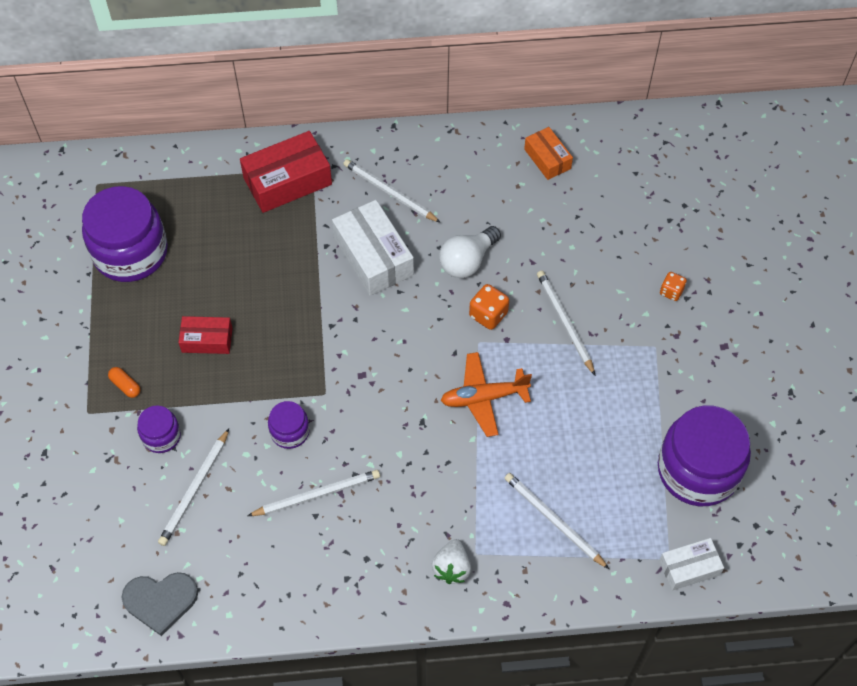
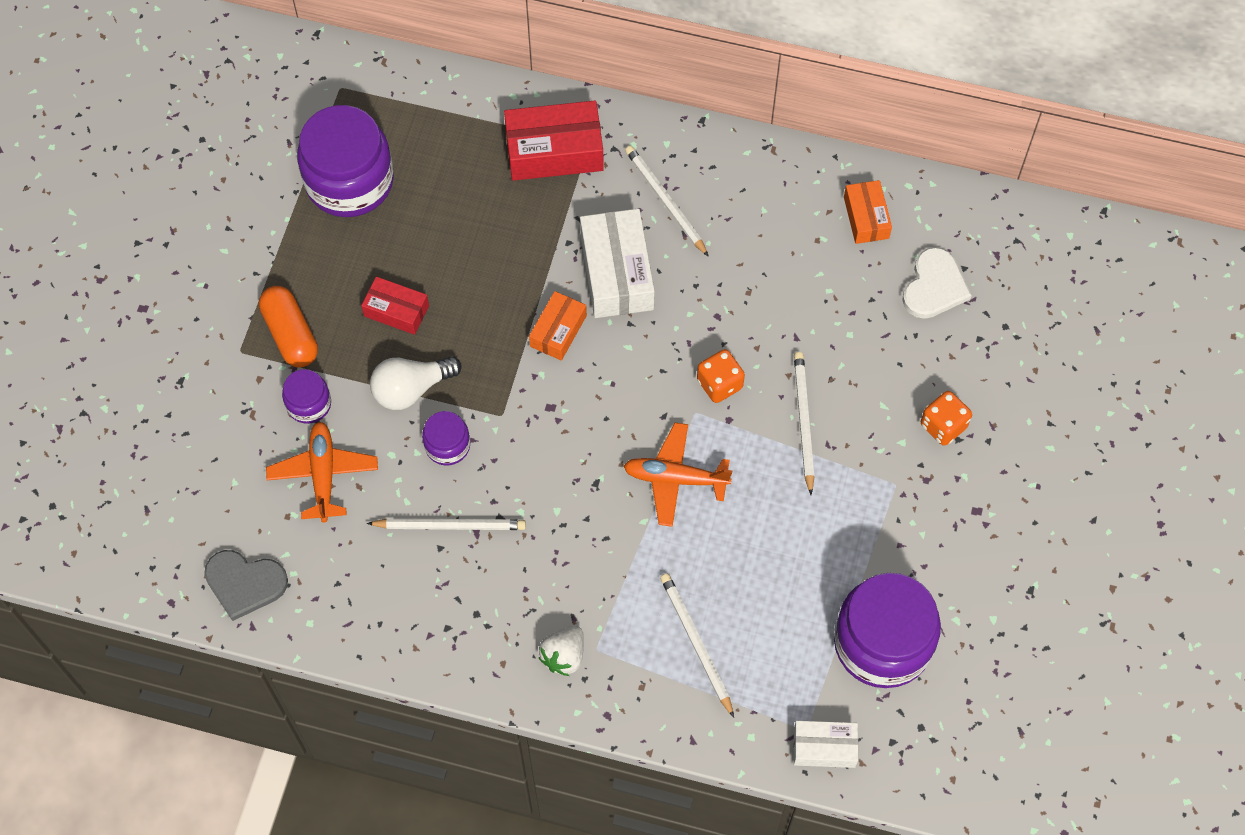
camera: 20 degrees right, 5 degrees up
orange capsule [108,367,140,398] -> orange capsule [259,286,318,368], size x1.98
white pencil [158,429,229,546] -> orange plane [266,422,378,523]
white light bulb [439,226,501,278] -> white light bulb moved to [370,356,462,410]
orange dice [660,272,687,301] -> orange dice [921,391,972,446], size x1.50
none -> orange box [529,291,587,361]
none -> white heart [902,247,972,319]

